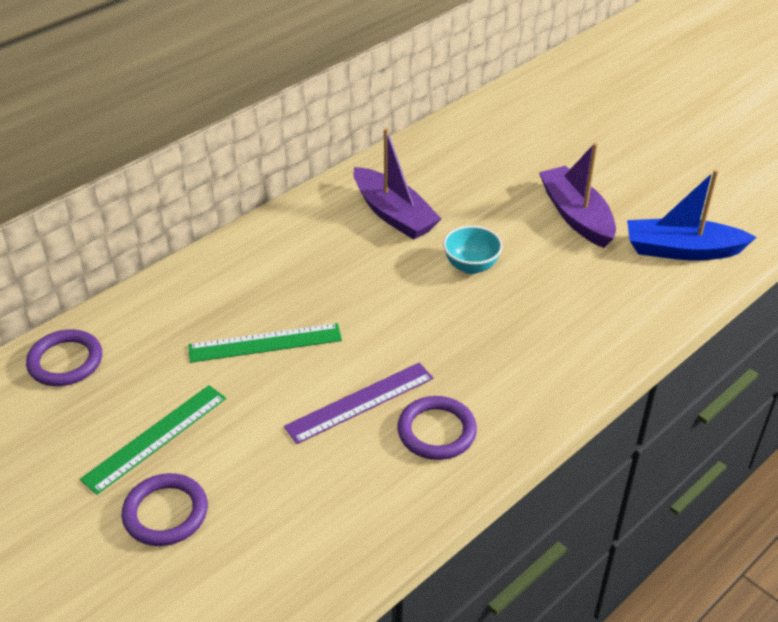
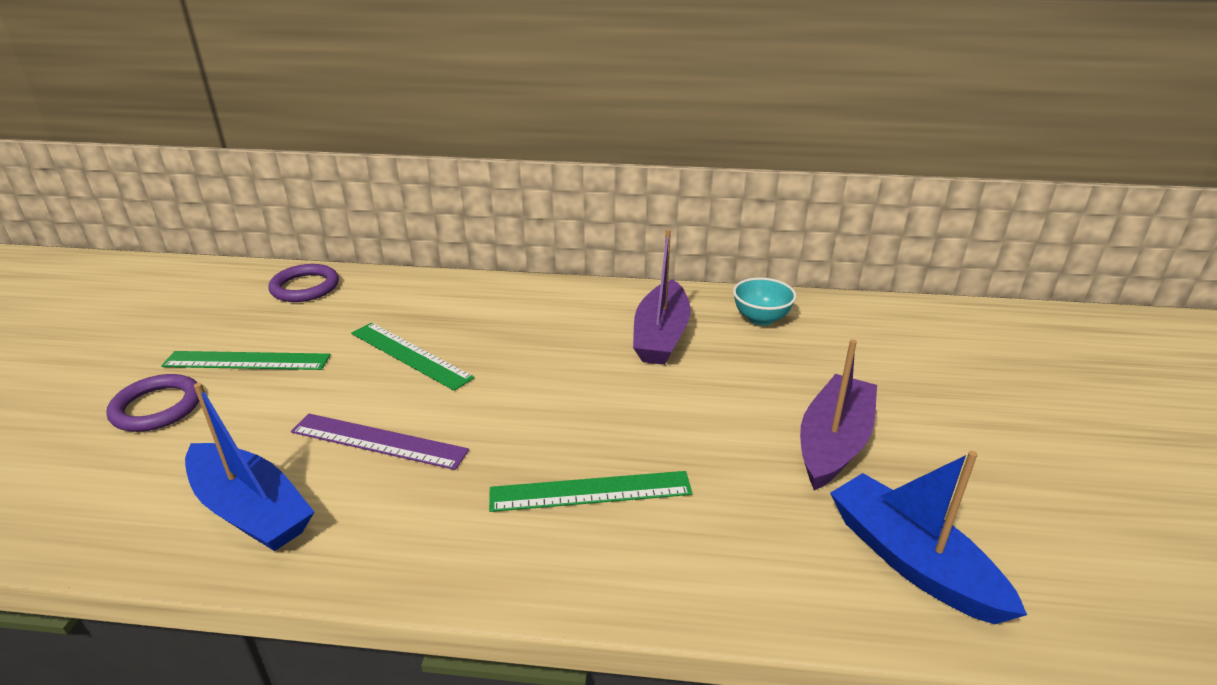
camera: 50 degrees right, 10 degrees down
purple ring [397,396,477,460] -> none
turquoise bowl [443,225,503,274] -> turquoise bowl moved to [733,277,797,326]
none -> blue boat [185,383,314,551]
none -> green ruler [489,471,693,512]

